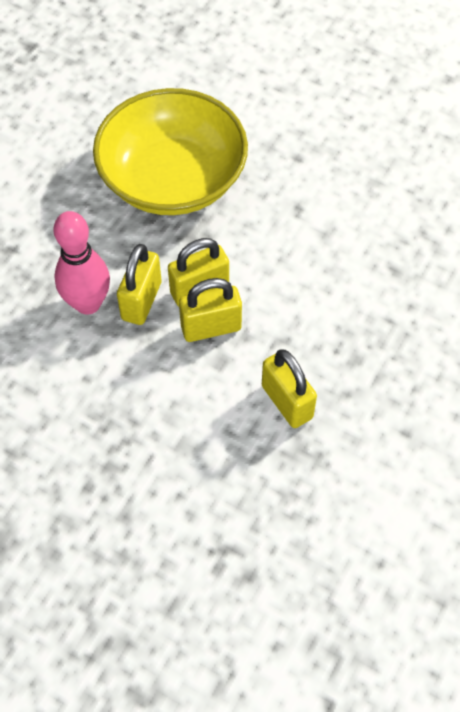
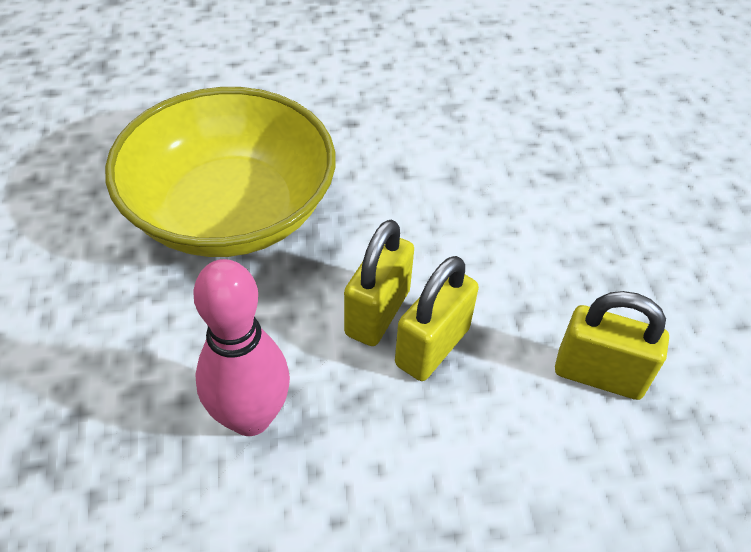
camera: 40 degrees left, 10 degrees down
yellow padlock [117,244,161,325] -> none

